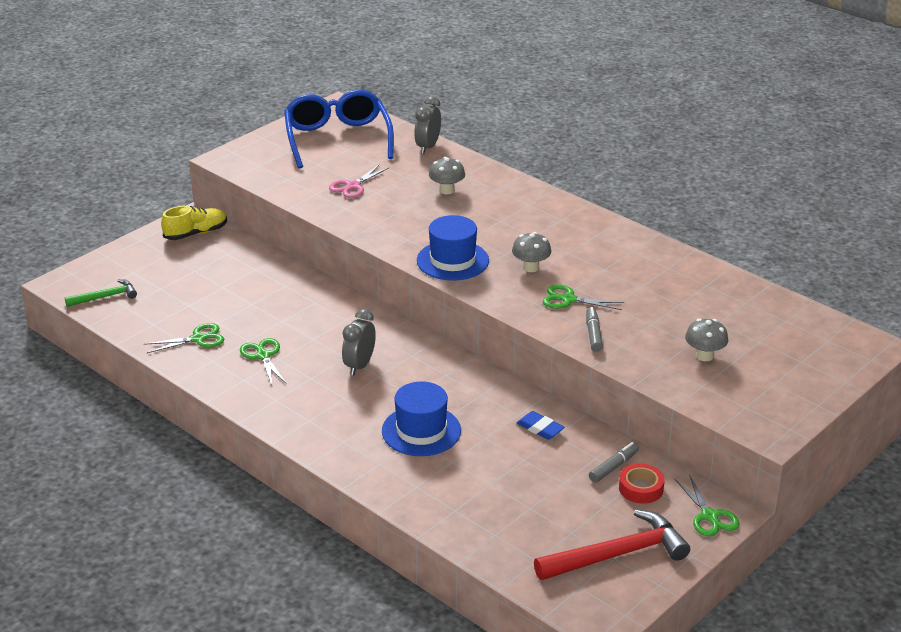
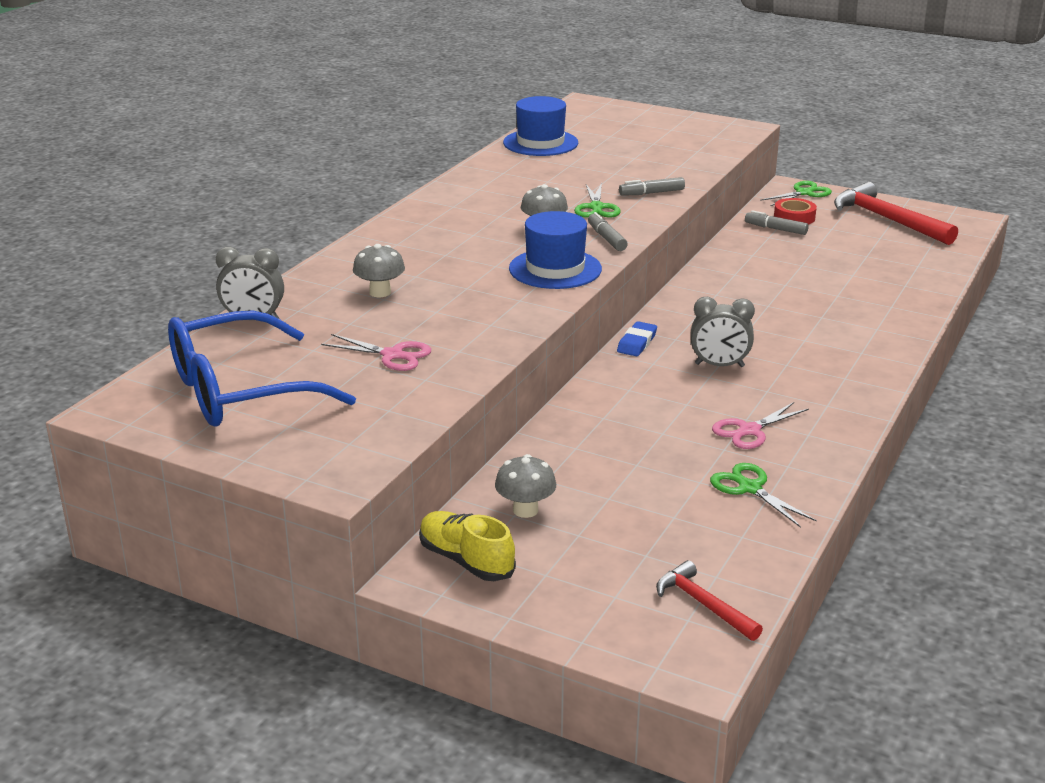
camera: 105 degrees left, 5 degrees down
green hammer [65,279,137,307] -> red hammer [656,560,763,641]
green scissors [240,338,287,385] -> pink scissors [712,402,809,449]
blue hat [382,381,461,456] -> blue hat moved to [503,96,578,156]
blue eraser [516,411,565,440] -> blue eraser moved to [617,321,657,356]
grey mushroom [685,318,728,361] -> grey mushroom moved to [495,454,556,518]
none -> grey marker [588,212,628,251]

